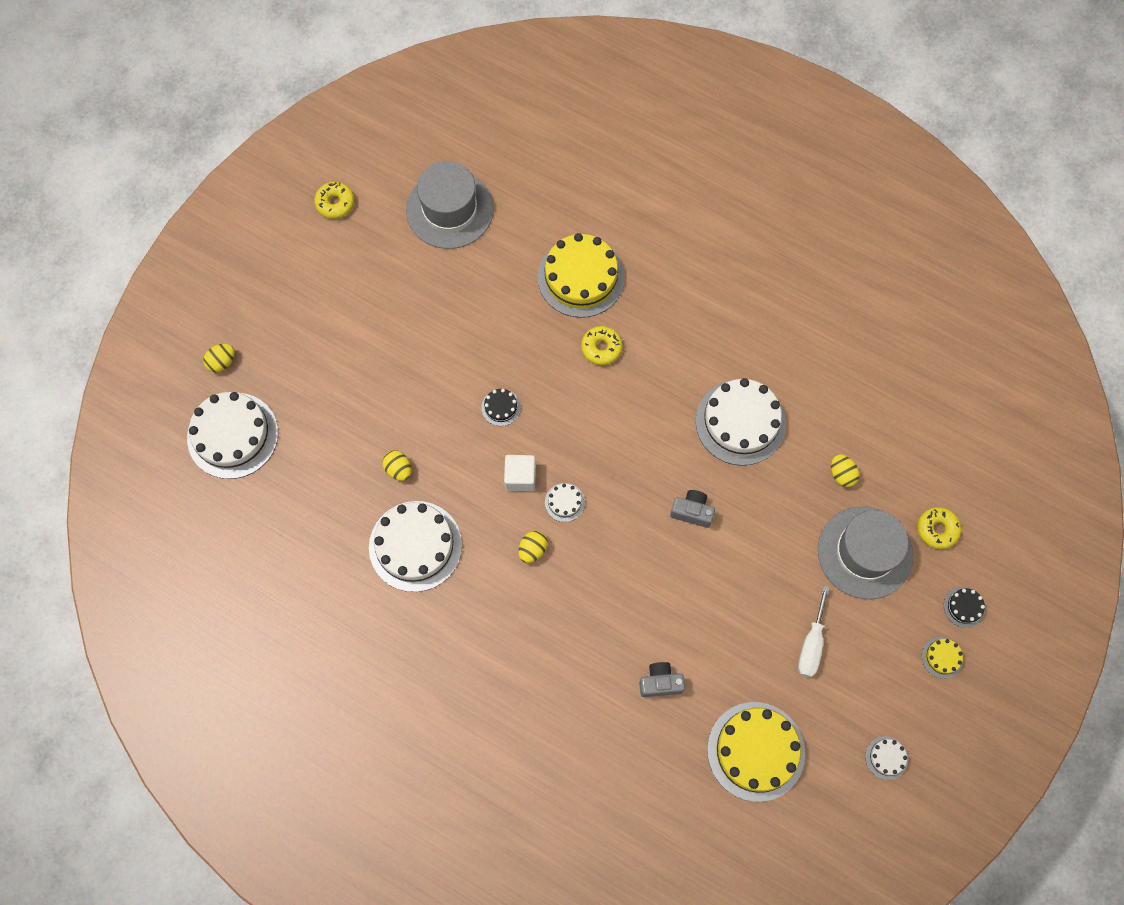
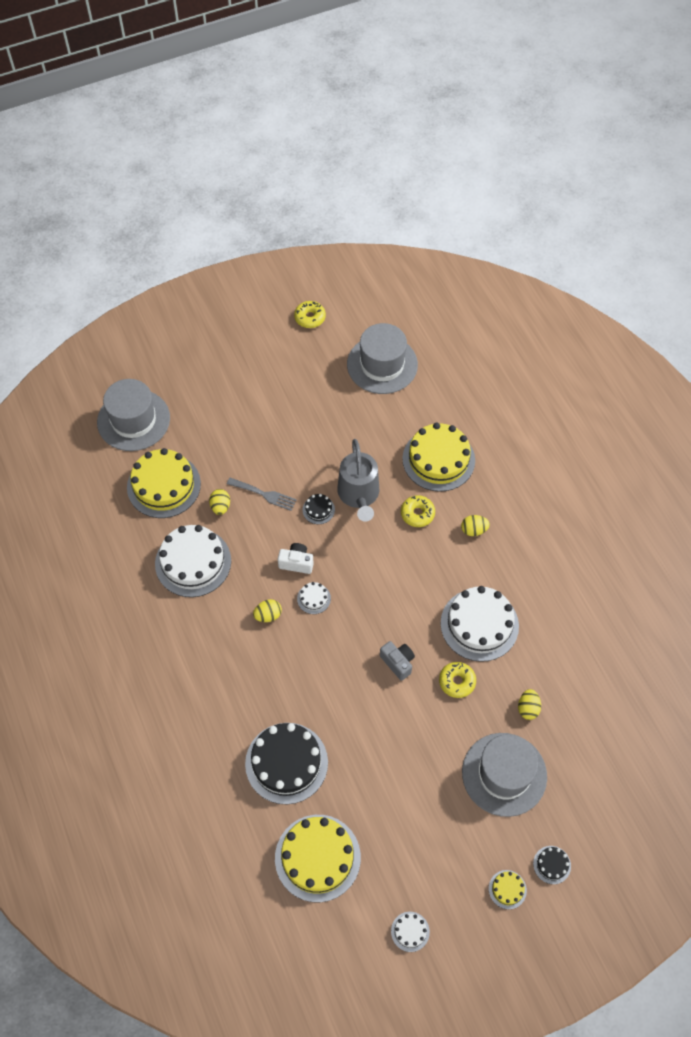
camera: 35 degrees right, 10 degrees down
white cake [187,392,278,479] -> grey hat [97,379,170,451]
yellow egg [203,344,235,373] -> yellow egg moved to [461,515,490,536]
white cube [504,455,536,491] -> white camera [278,543,314,574]
grey camera [639,662,685,697] -> black cake [245,723,328,804]
white screwdriver [798,586,830,678] -> none
yellow donut [917,507,961,549] -> yellow donut moved to [439,662,476,698]
none -> yellow cake [127,448,201,518]
none -> grey fork [227,478,297,511]
none -> grey watering can [337,439,379,522]

